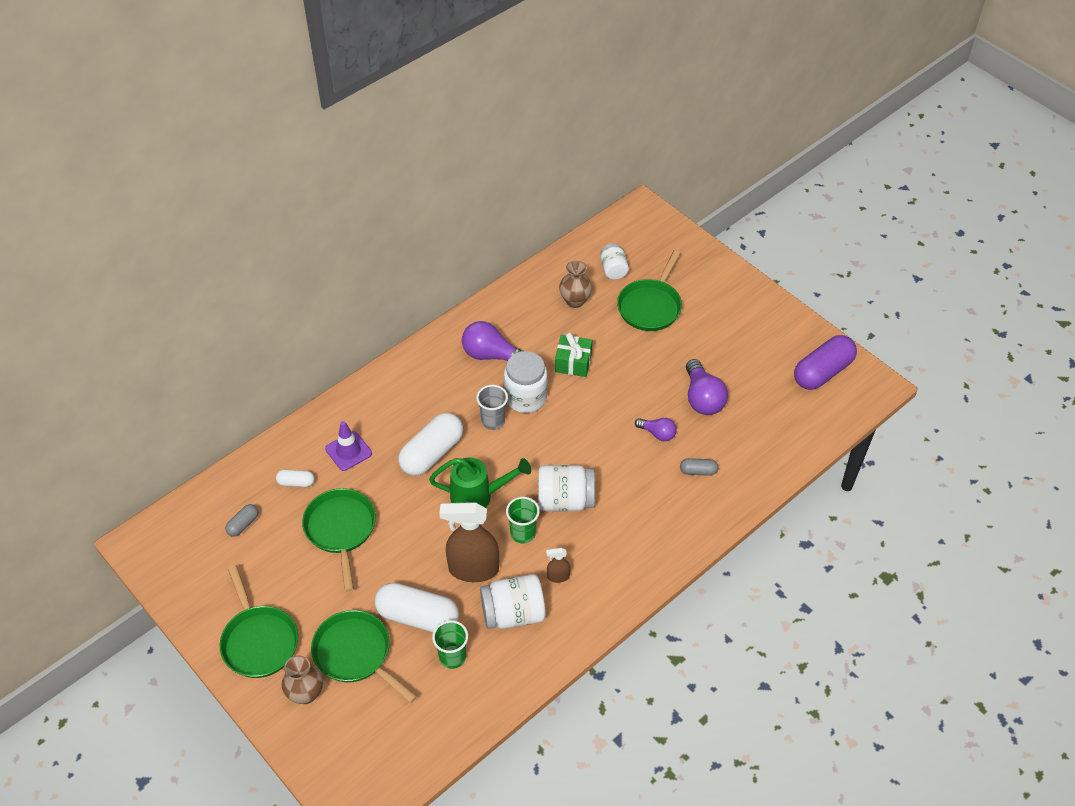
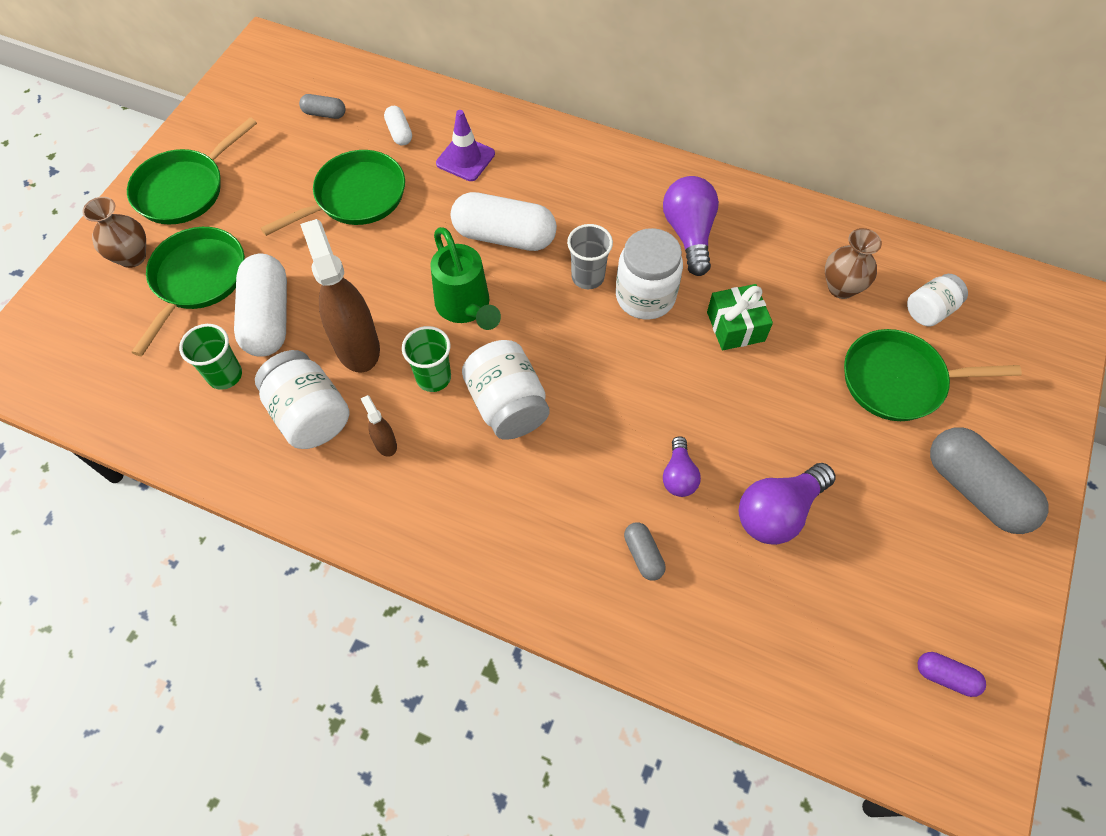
camera: 65 degrees right, 10 degrees up
purple capsule [794,335,857,390] -> purple capsule [918,652,986,697], size x0.48
none -> grey capsule [930,428,1048,534]

